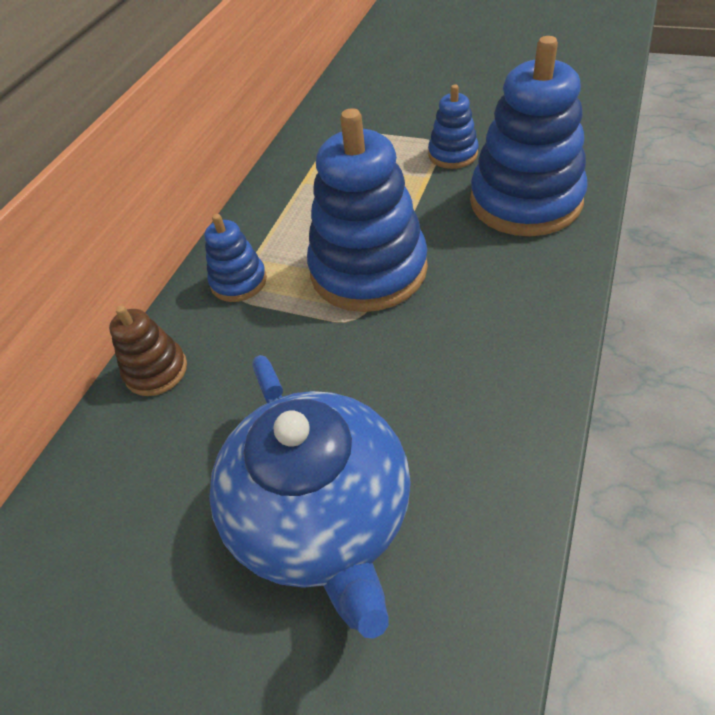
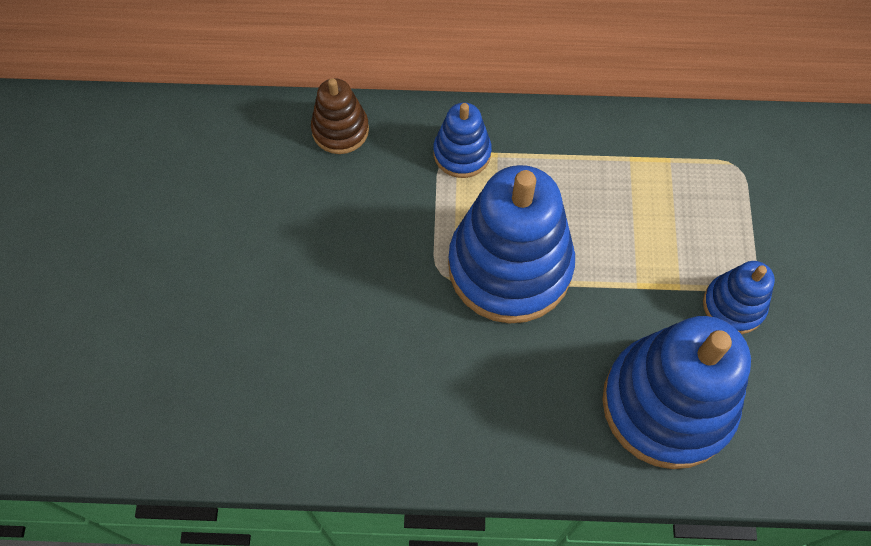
camera: 65 degrees right, 15 degrees up
blue teapot [209,355,411,639] -> none

